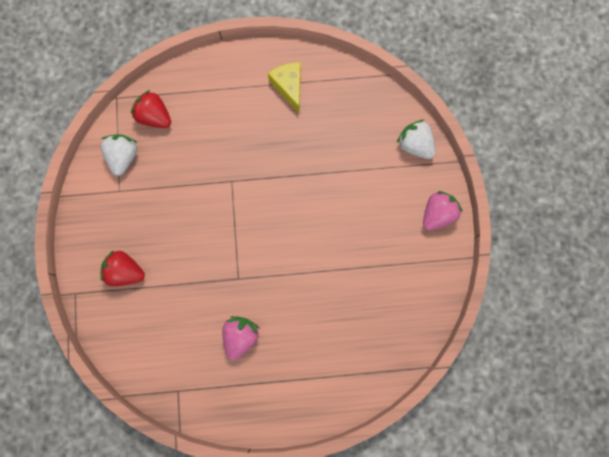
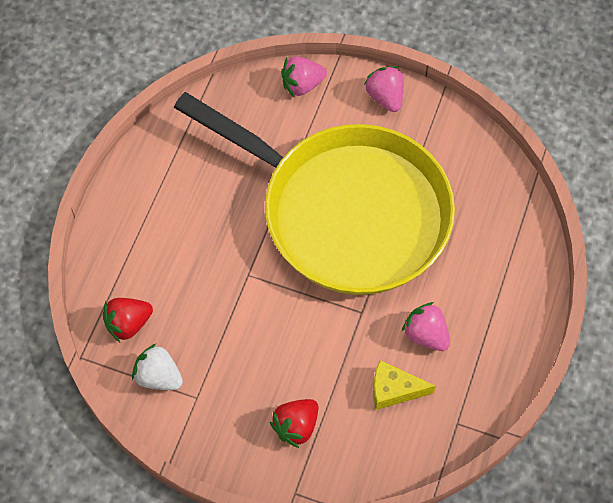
camera: 65 degrees left, 15 degrees down
yellow cheese [268,62,301,113] -> yellow cheese moved to [373,360,436,410]
white strawberry [397,119,436,159] -> pink strawberry [281,56,327,97]
none -> yellow pan [174,92,455,295]

